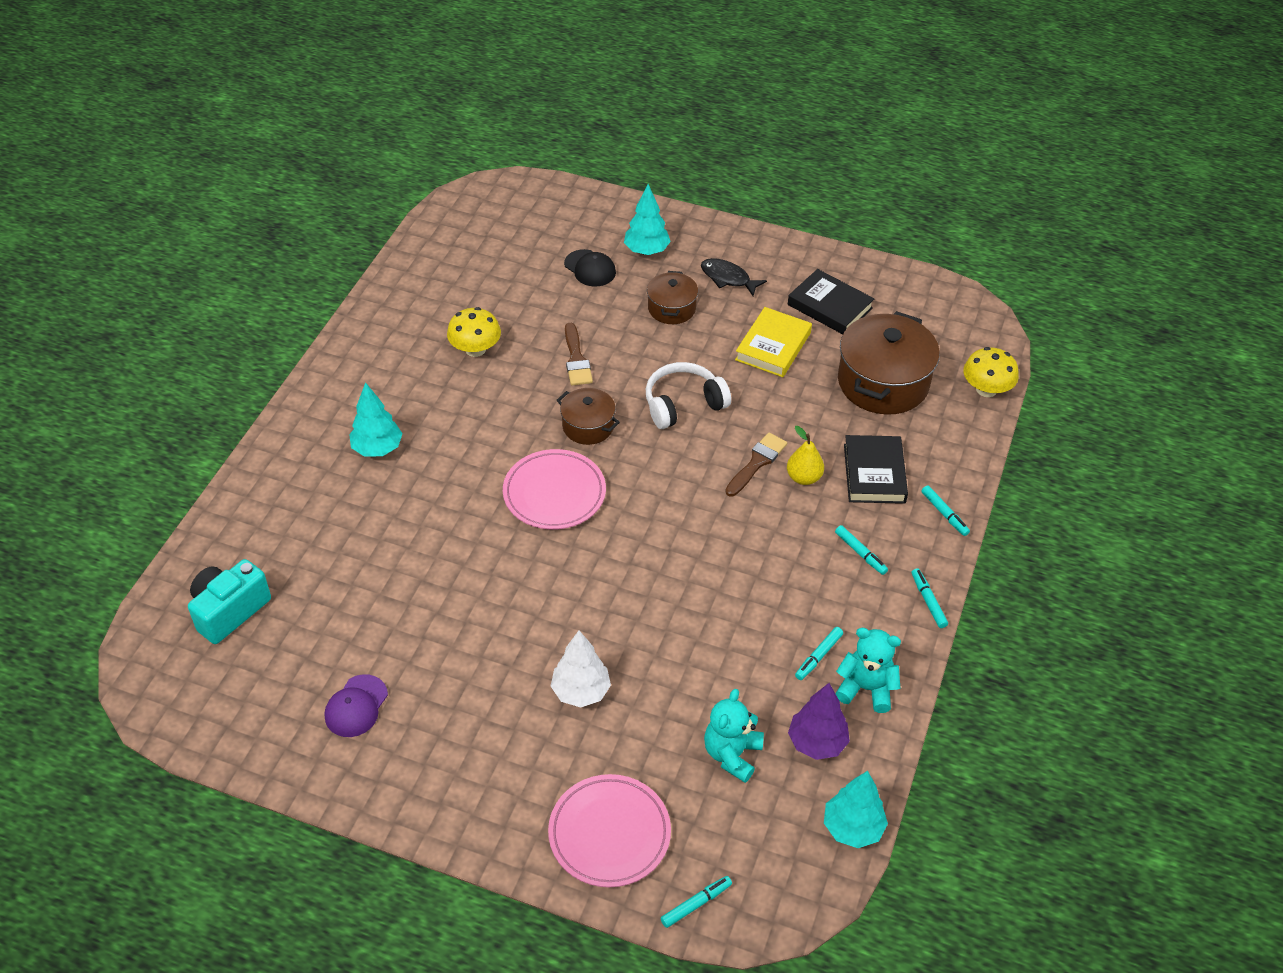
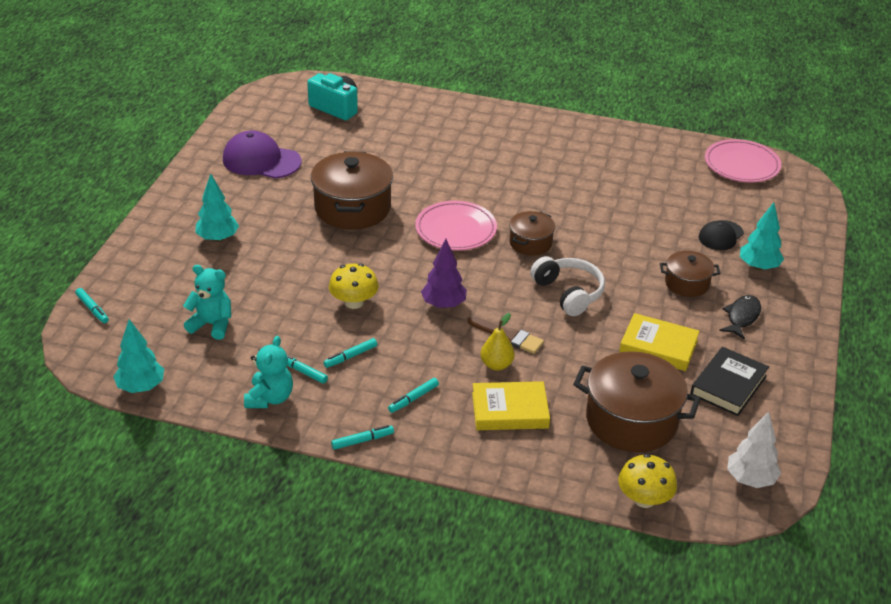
camera: 85 degrees right, 10 degrees down
purple cap [325,674,388,737] -> purple cap [223,130,301,179], size x1.66
turquoise tree [349,382,403,457] -> turquoise tree moved to [195,174,239,242]
yellow mushroom [447,307,501,357] -> yellow mushroom moved to [329,263,379,309]
pink plate [548,774,671,887] -> pink plate moved to [705,139,781,182]
white tree [551,630,611,707] -> white tree moved to [727,411,781,488]
brown brush [565,323,593,385] -> none
purple tree [788,683,850,760] -> purple tree moved to [421,239,467,309]
black book [844,435,908,504] -> yellow book [472,381,550,430]
turquoise marker [922,485,970,536] -> turquoise marker moved to [323,338,377,368]
none -> brown pot [311,151,393,229]

